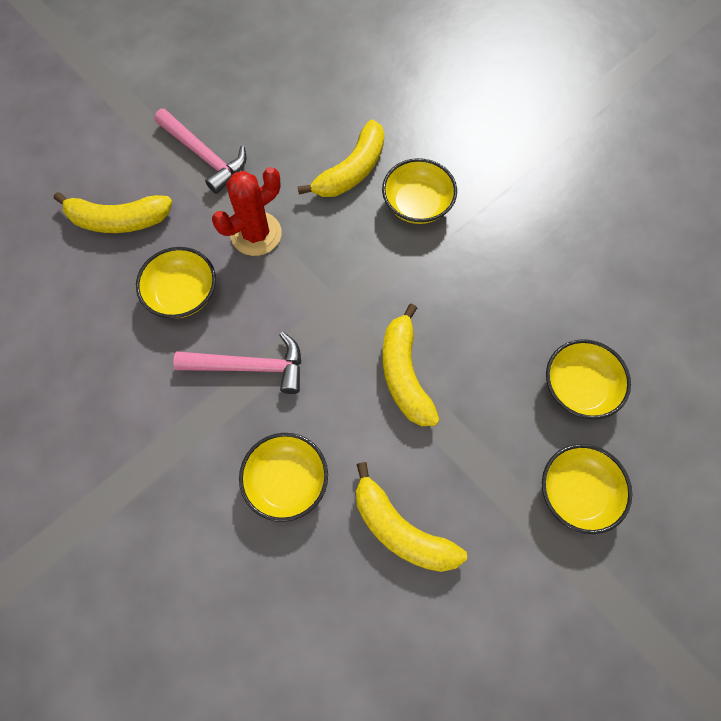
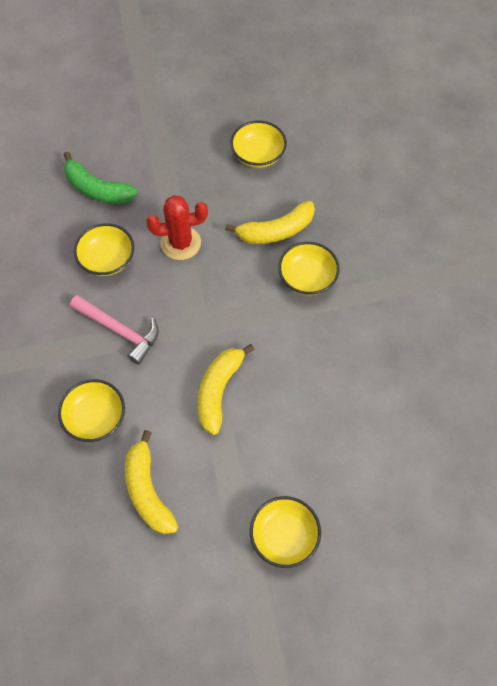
camera: 30 degrees right, 5 degrees down
yellow banana [54,192,172,233] -> green banana [64,152,138,204]
pink hammer [154,109,247,194] -> none
yellow bowl [546,339,631,419] -> yellow bowl moved to [230,121,287,168]

